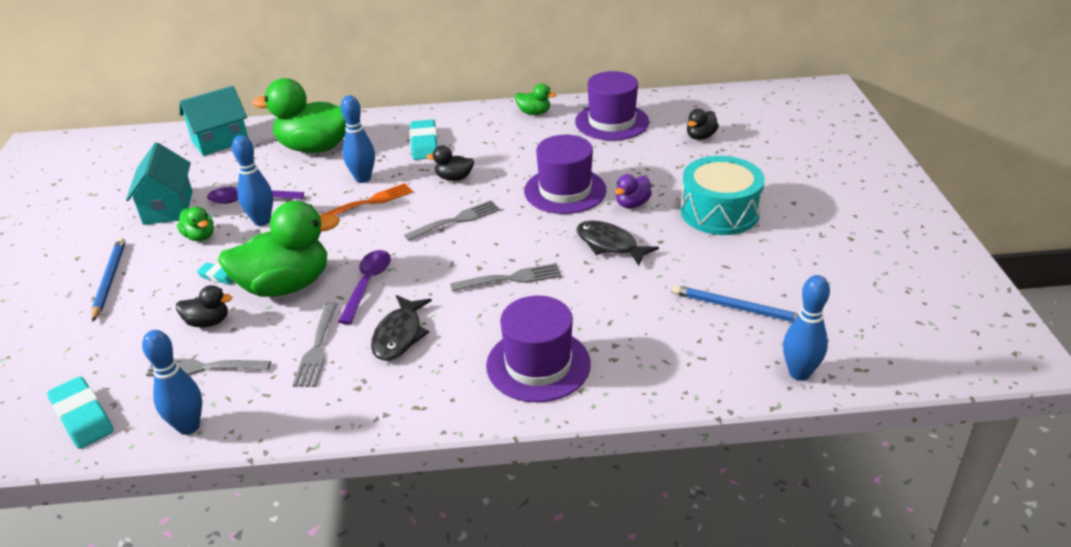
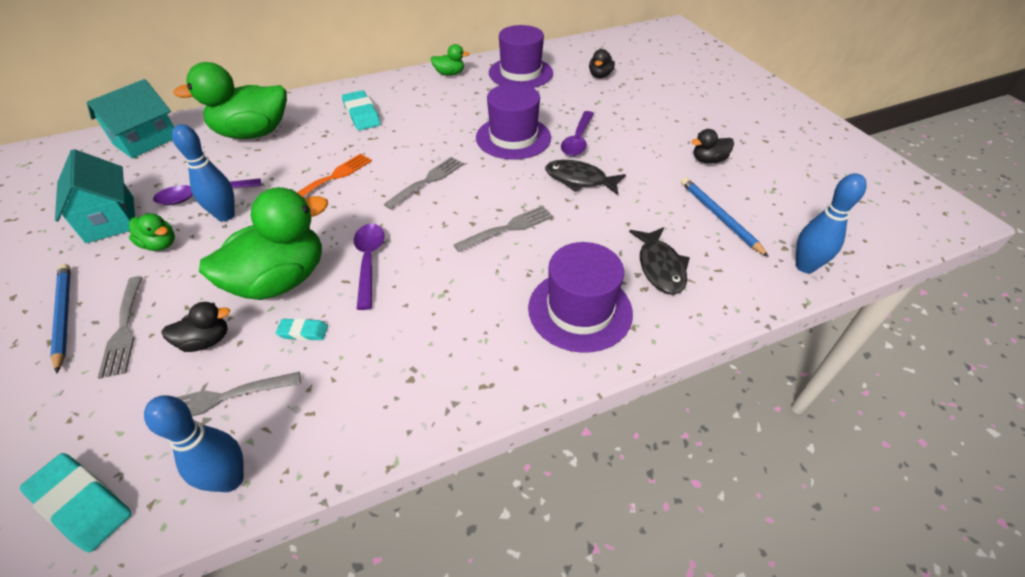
camera: 20 degrees left, 10 degrees up
turquoise eraser [197,263,234,285] -> turquoise eraser moved to [276,318,328,341]
grey fork [293,302,338,387] -> grey fork moved to [98,276,143,379]
blue bowling pin [341,95,375,183] -> none
black fish [371,295,432,360] -> black fish moved to [629,227,690,295]
black duck [426,145,474,181] -> black duck moved to [691,129,734,164]
purple duck [615,174,652,208] -> purple spoon [561,111,594,156]
blue pencil [672,285,798,322] -> blue pencil turned 60 degrees clockwise [681,178,769,257]
turquoise drum [680,156,765,235] -> none

